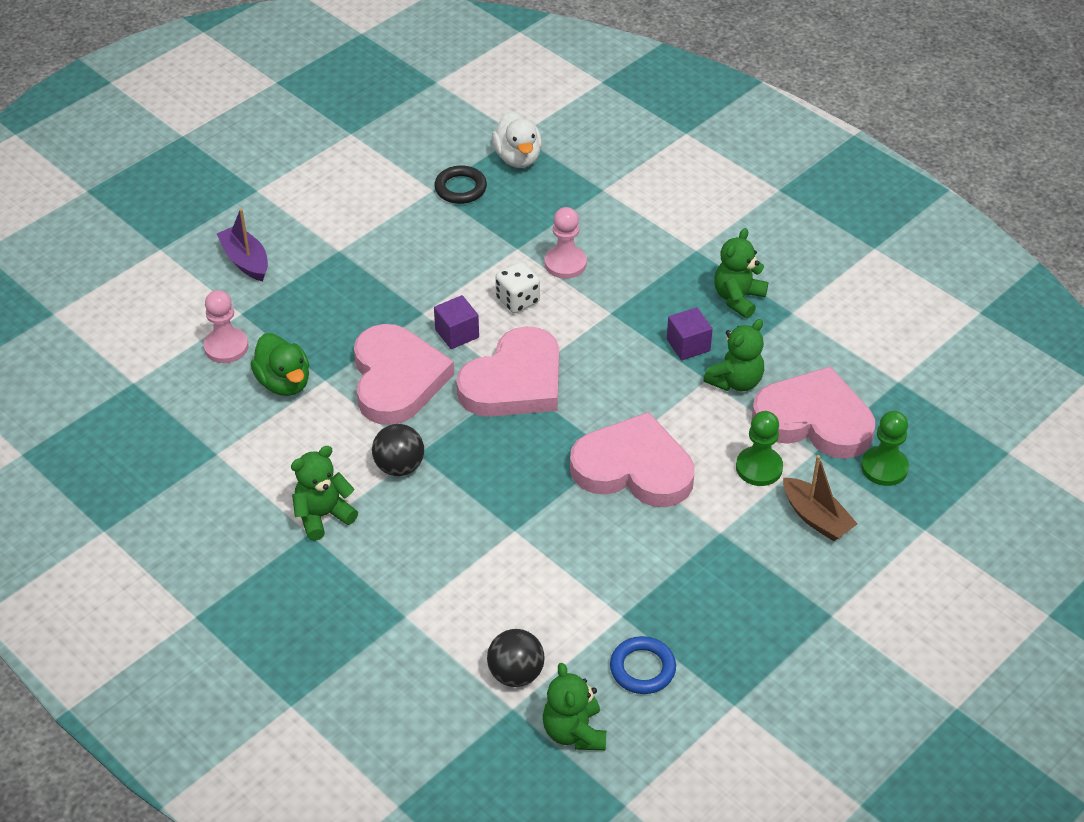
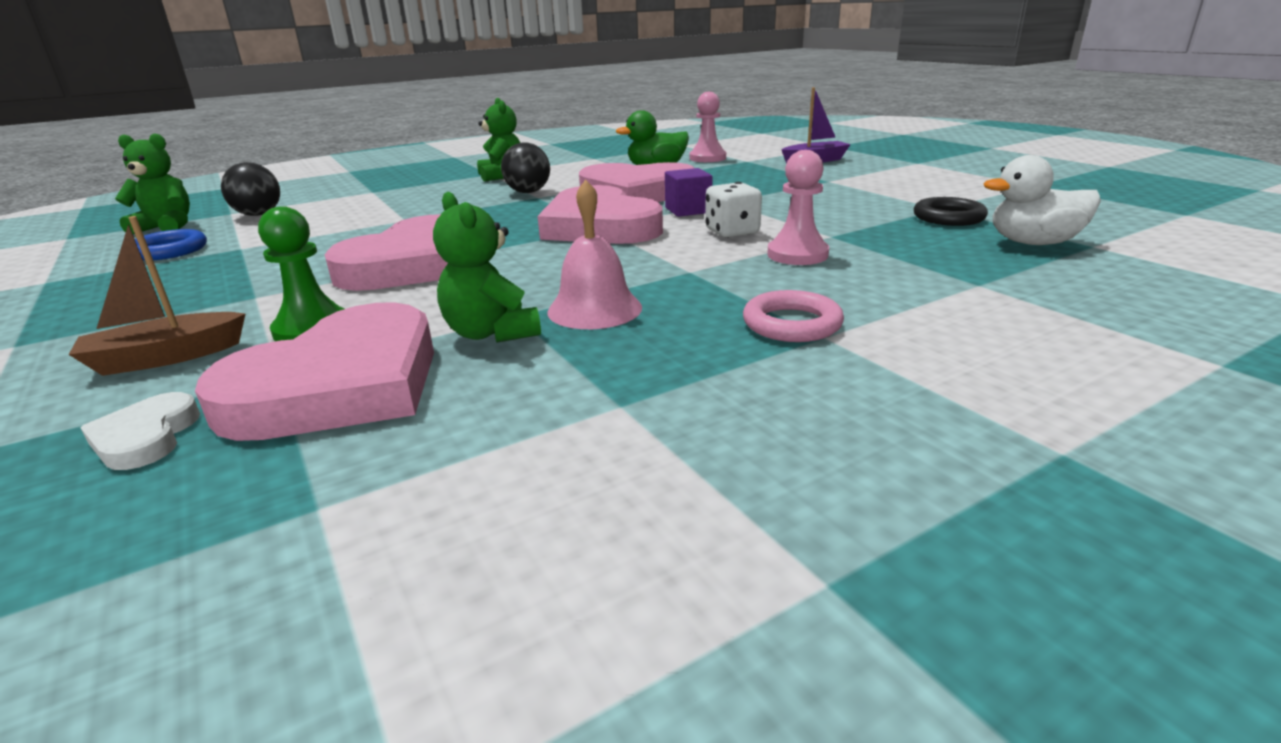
camera: 105 degrees right, 20 degrees down
purple cube [667,307,713,360] -> pink bell [547,179,642,329]
green teddy bear [714,228,768,318] -> none
green pawn [861,411,909,486] -> white heart [81,392,200,470]
none -> pink ring [743,290,844,342]

